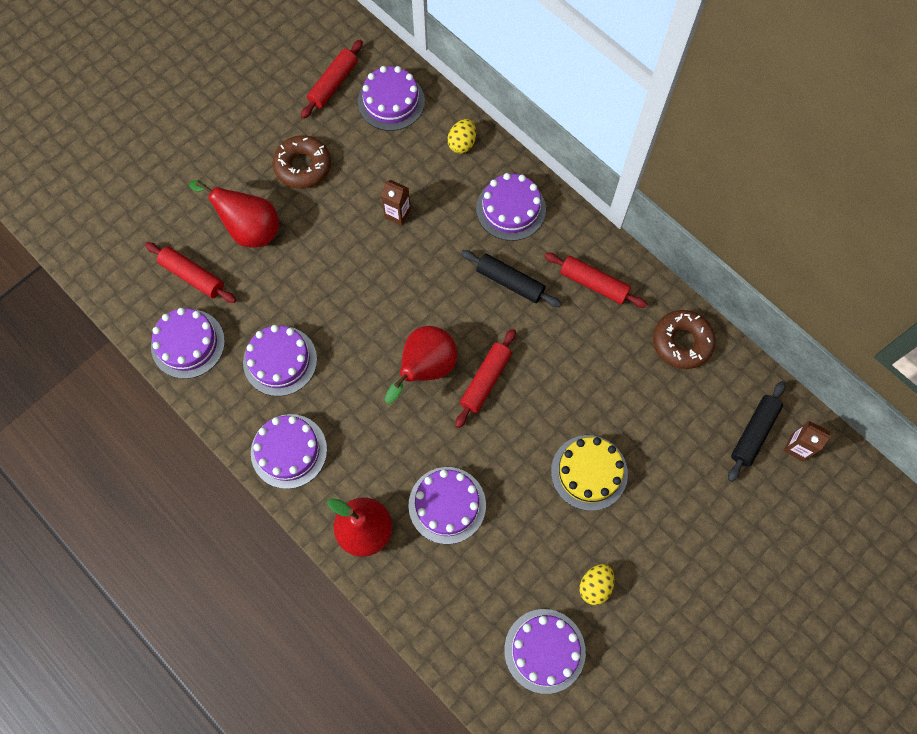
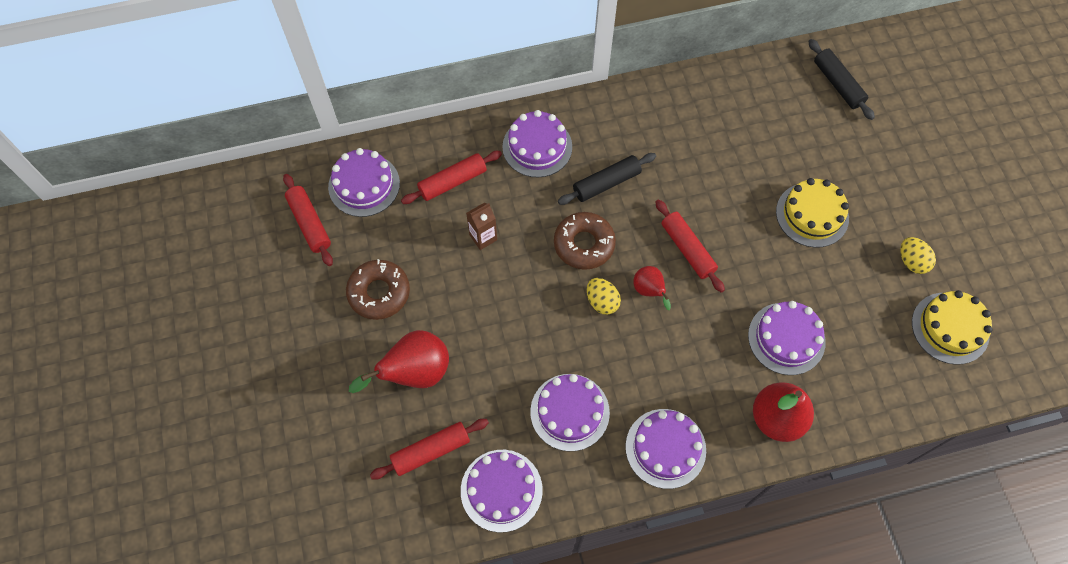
camera: 60 degrees left, 5 degrees down
red pear [385,326,457,403] -> red pear [633,266,671,310], size x0.56
yellow egg [447,119,476,154] -> yellow egg moved to [587,278,621,315]
purple cake [504,609,586,694] -> yellow cake [912,290,992,365]
red rolling pin [544,253,647,308] -> red rolling pin moved to [401,151,502,204]
brown donut [653,310,716,369] -> brown donut moved to [554,212,616,270]
brown carton [784,421,831,461] -> none

